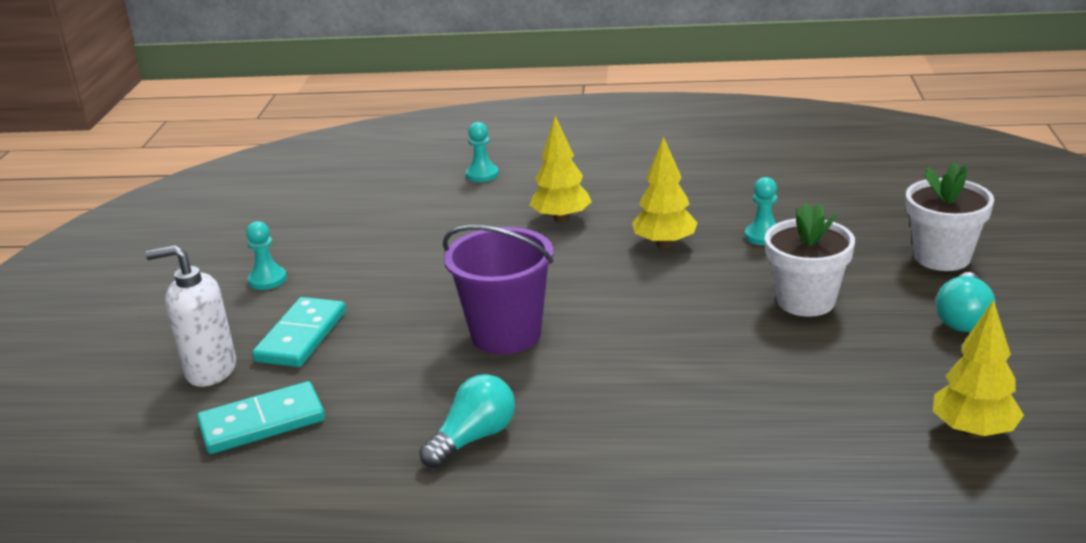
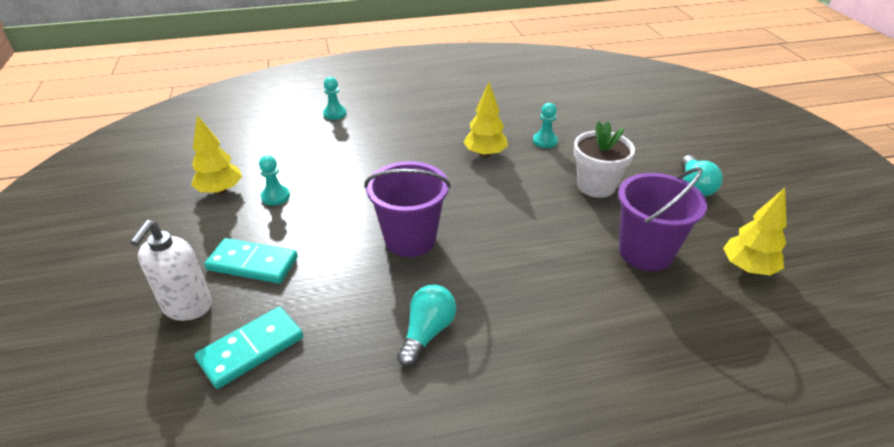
camera: 20 degrees left, 10 degrees up
white soap dispenser [145,245,236,387] -> white soap dispenser turned 60 degrees counterclockwise [130,220,212,321]
turquoise pawn [246,221,287,290] -> turquoise pawn moved to [259,155,290,206]
turquoise domino [252,297,346,367] -> turquoise domino turned 75 degrees counterclockwise [204,238,298,284]
yellow tree [530,116,592,223] -> yellow tree moved to [191,115,242,195]
white flower pot [906,162,994,271] -> none
none -> purple bucket [618,167,707,271]

